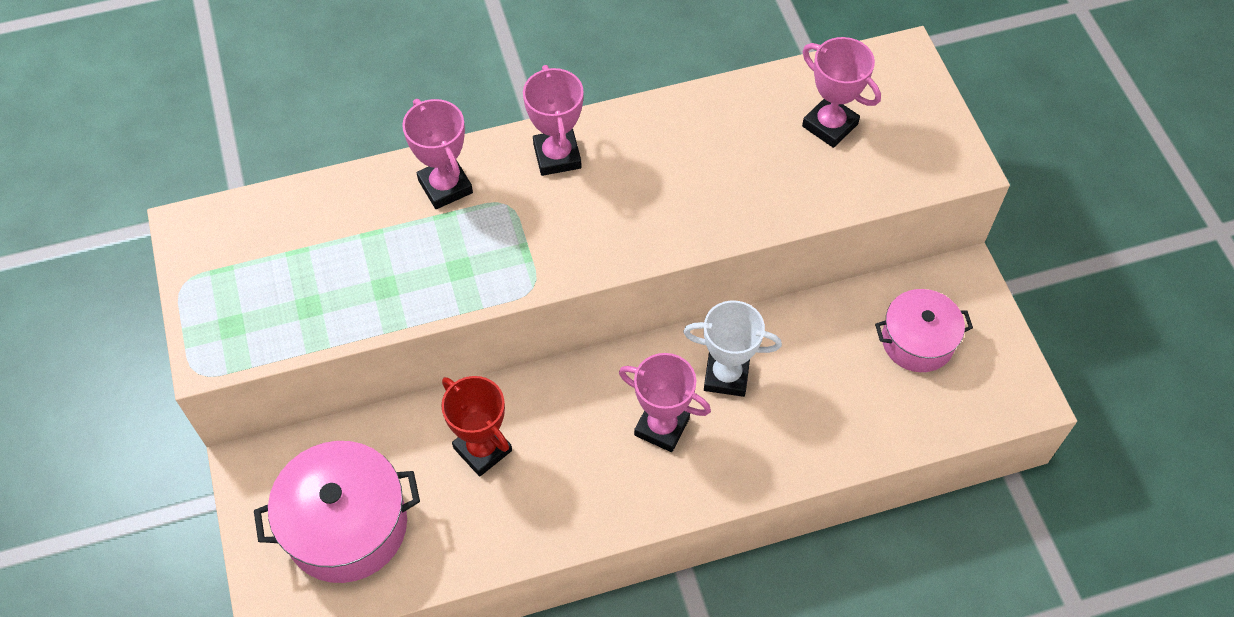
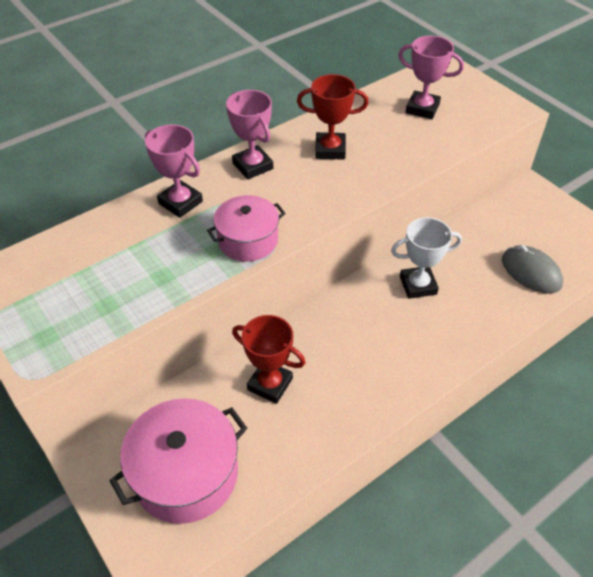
camera: 20 degrees left, 10 degrees down
pink trophy [619,353,711,452] -> none
pink pot [875,289,973,372] -> pink pot moved to [207,195,286,262]
none -> red trophy [297,74,369,160]
none -> grey mouse [502,245,563,294]

